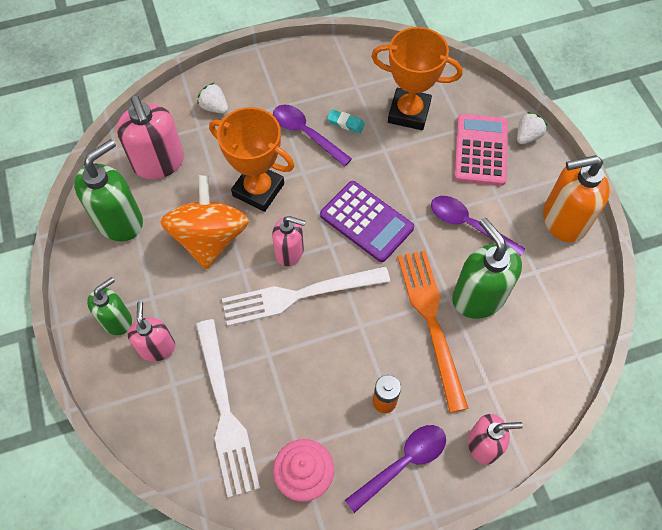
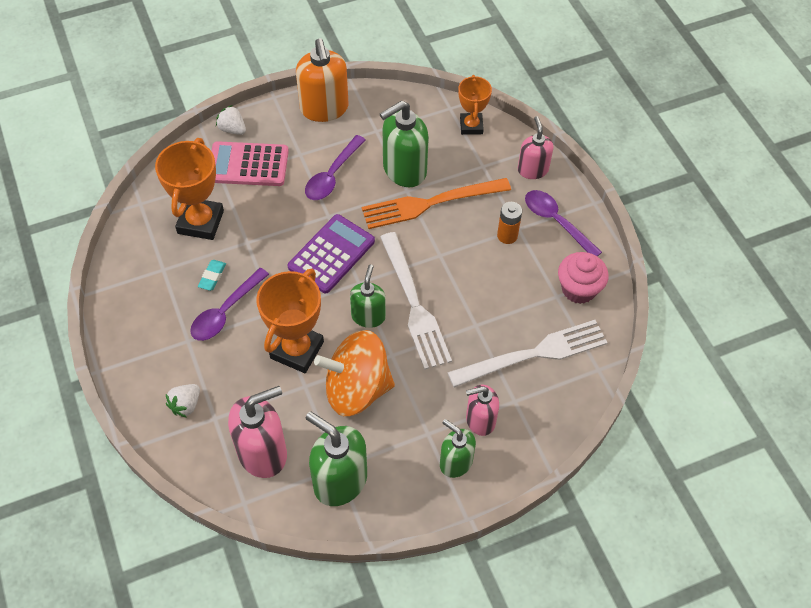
camera: 95 degrees left, 5 degrees down
pink soap dispenser [272,216,306,266] -> green soap dispenser [350,264,386,328]
none -> orange trophy [458,75,492,135]

